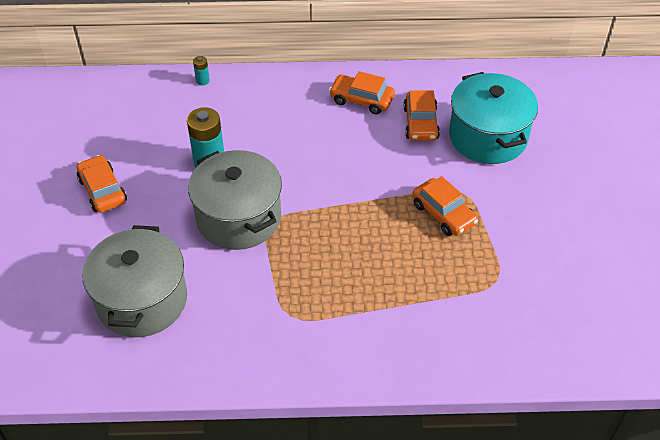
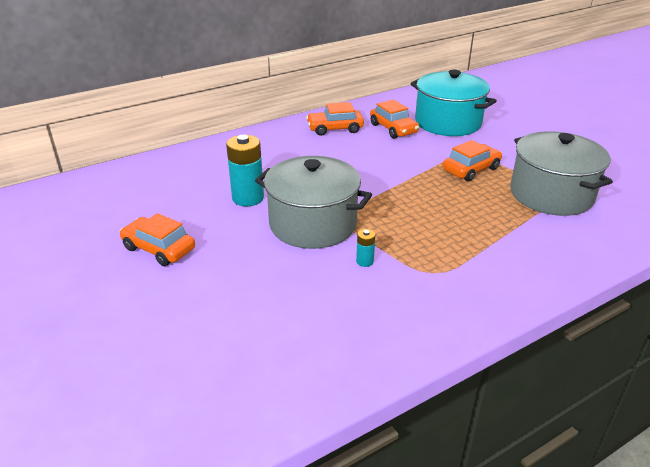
camera: 30 degrees left, 15 degrees down
grey pot [82,225,187,337] -> grey pot moved to [510,131,613,216]
turquoise battery [193,56,210,85] -> turquoise battery moved to [356,229,375,267]
orange car [412,176,478,236] -> orange car turned 60 degrees counterclockwise [443,140,502,182]

